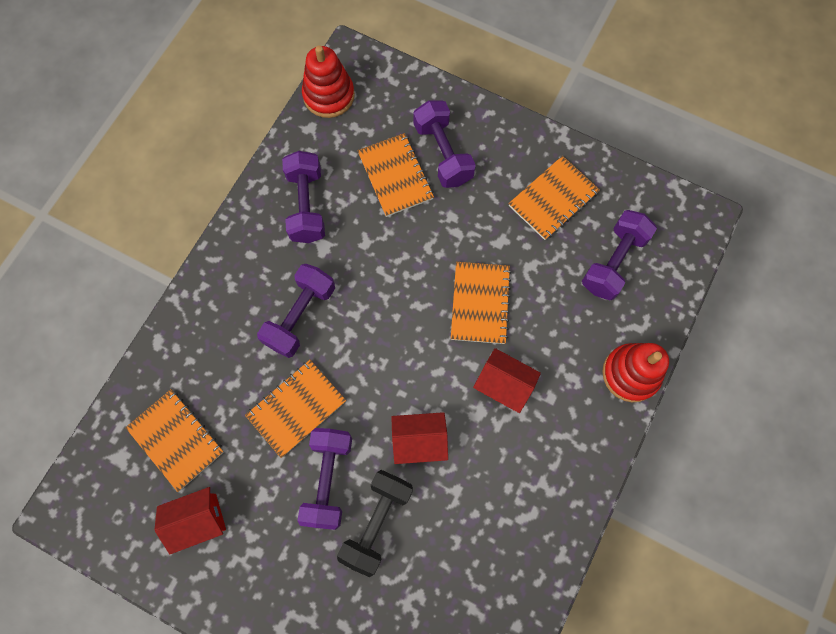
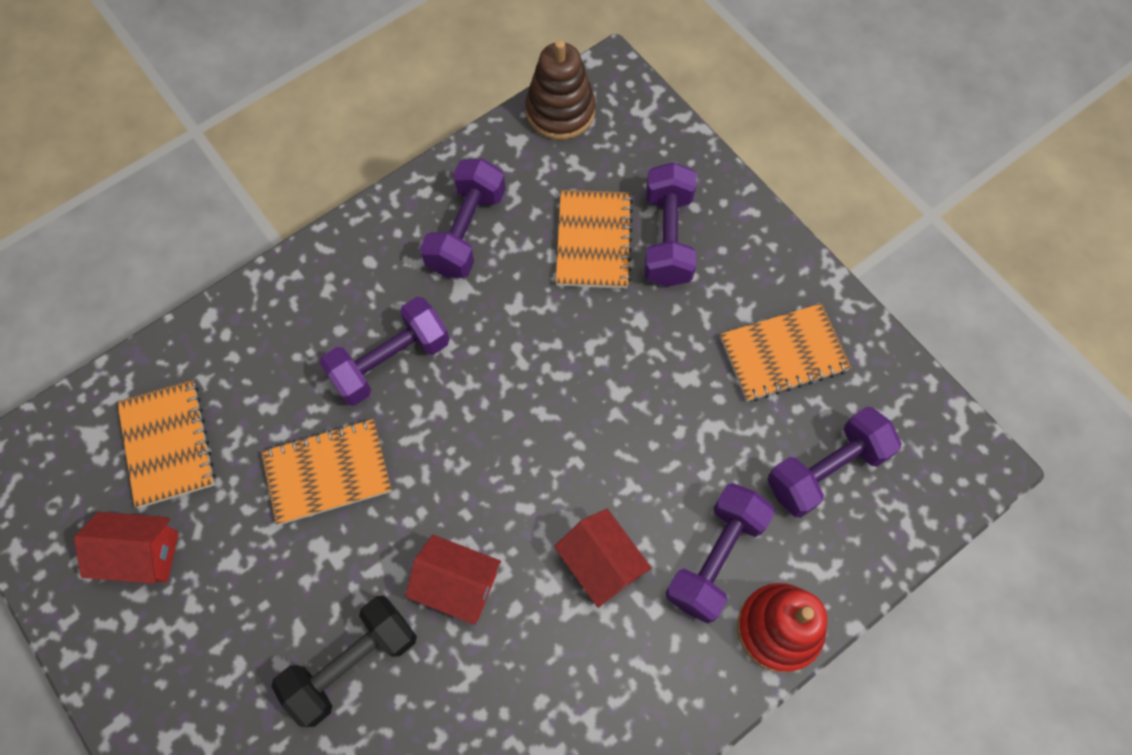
camera: 25 degrees right, 5 degrees down
purple dumbbell [297,428,352,530] -> purple dumbbell moved to [666,483,775,624]
red stacking toy [302,45,355,118] -> brown stacking toy [525,40,595,140]
orange notebook [451,262,511,344] -> none

